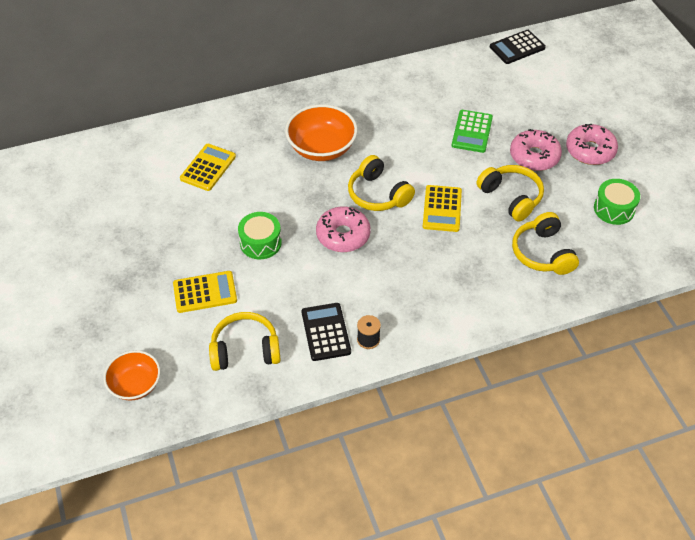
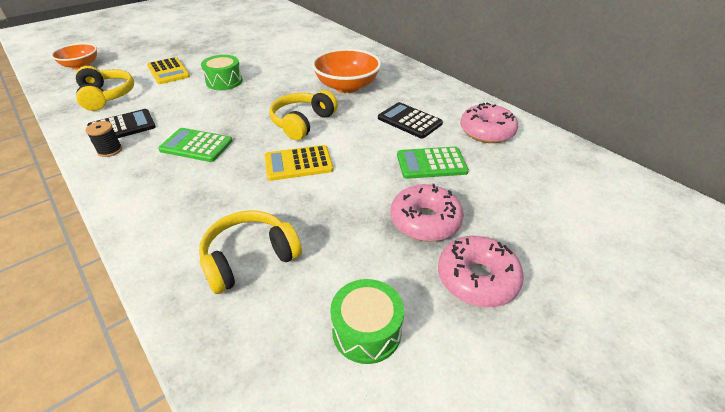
camera: 70 degrees right, 10 degrees down
yellow calculator [180,144,236,191] -> none
pink donut [316,206,371,252] -> pink donut moved to [460,102,518,143]
yellow headphones [476,165,544,222] -> none
black calculator [490,30,546,64] -> black calculator moved to [378,102,443,139]
none -> green calculator [158,128,232,162]

